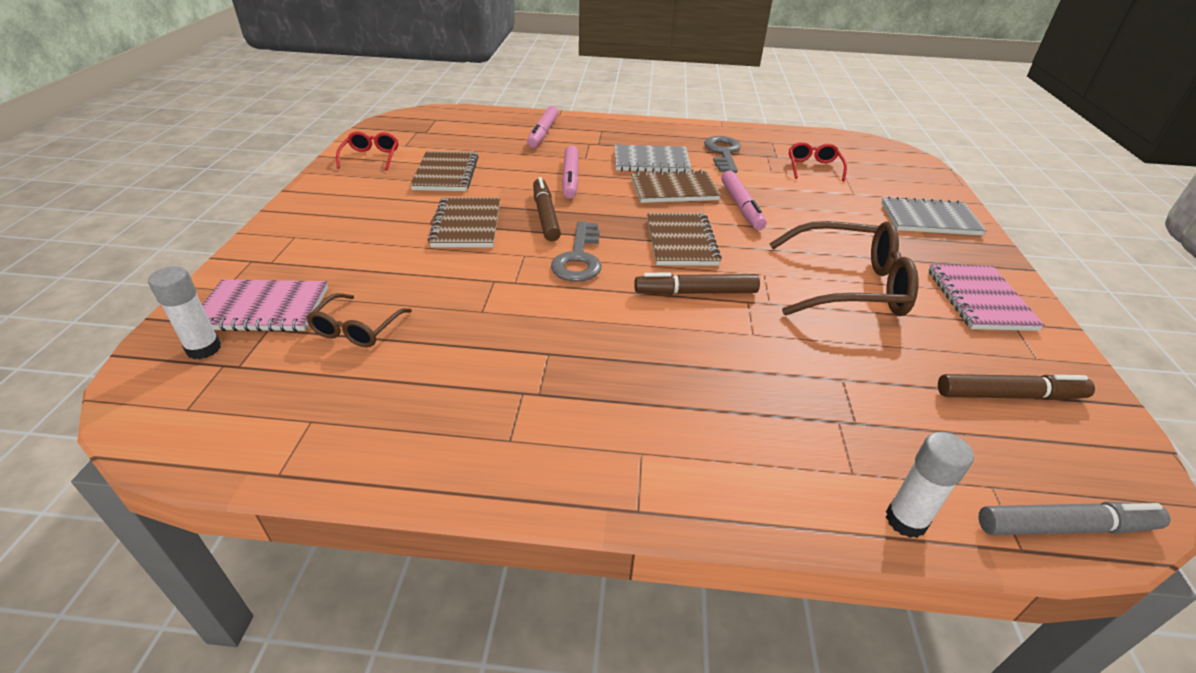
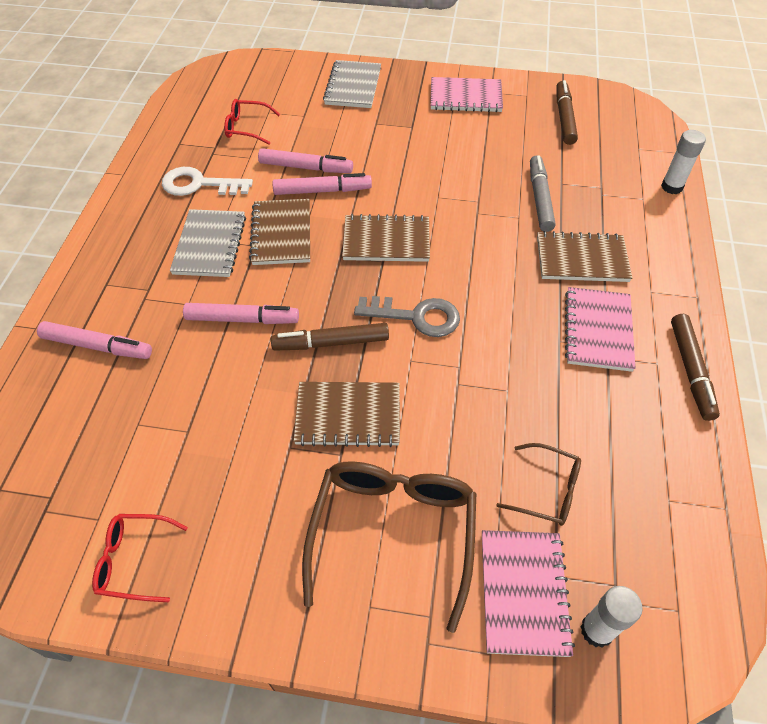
camera: 85 degrees left, 15 degrees up
brown notebook [410,151,478,191] -> brown notebook moved to [537,231,632,282]
brown marker [634,273,760,295] -> brown marker moved to [671,314,720,421]
grey key [704,136,741,173] -> white key [162,167,253,196]
brown glasses [769,221,919,316] -> brown glasses moved to [302,461,476,633]
grey marker [979,501,1171,535] -> grey marker moved to [530,155,556,232]
none -> pink marker [258,148,353,173]
none -> pink notebook [565,287,636,372]

